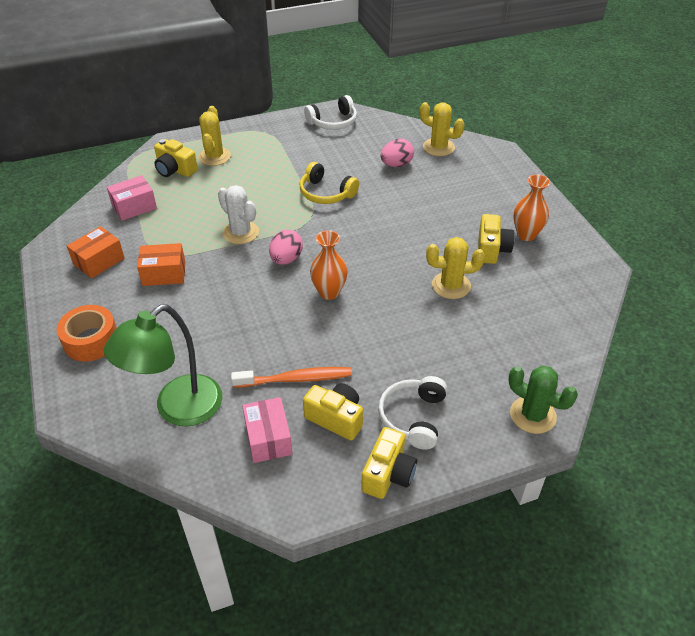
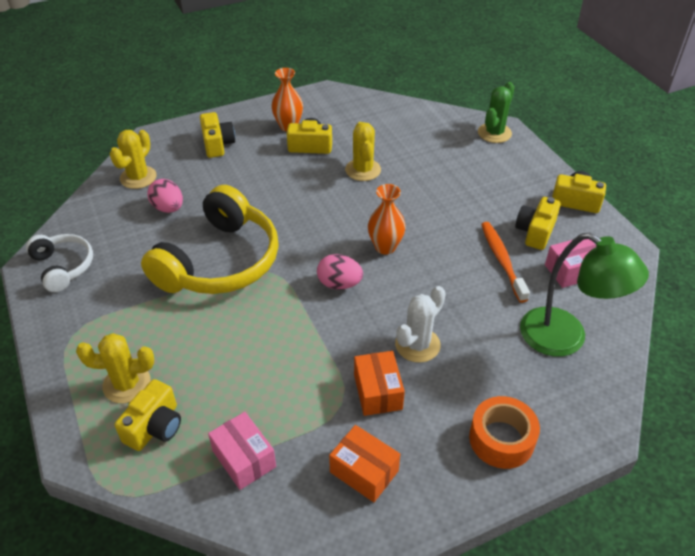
camera: 95 degrees left, 0 degrees up
white cactus [218,185,259,244] -> white cactus moved to [395,286,446,363]
yellow headphones [300,162,359,204] -> yellow headphones [141,185,279,294], size x1.90
white headphones [378,376,447,450] -> none
none -> yellow camera [200,112,235,158]

